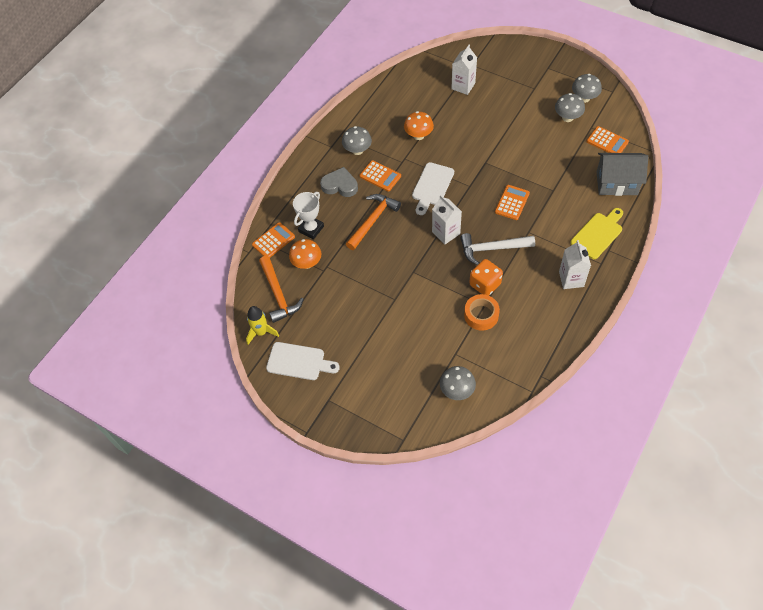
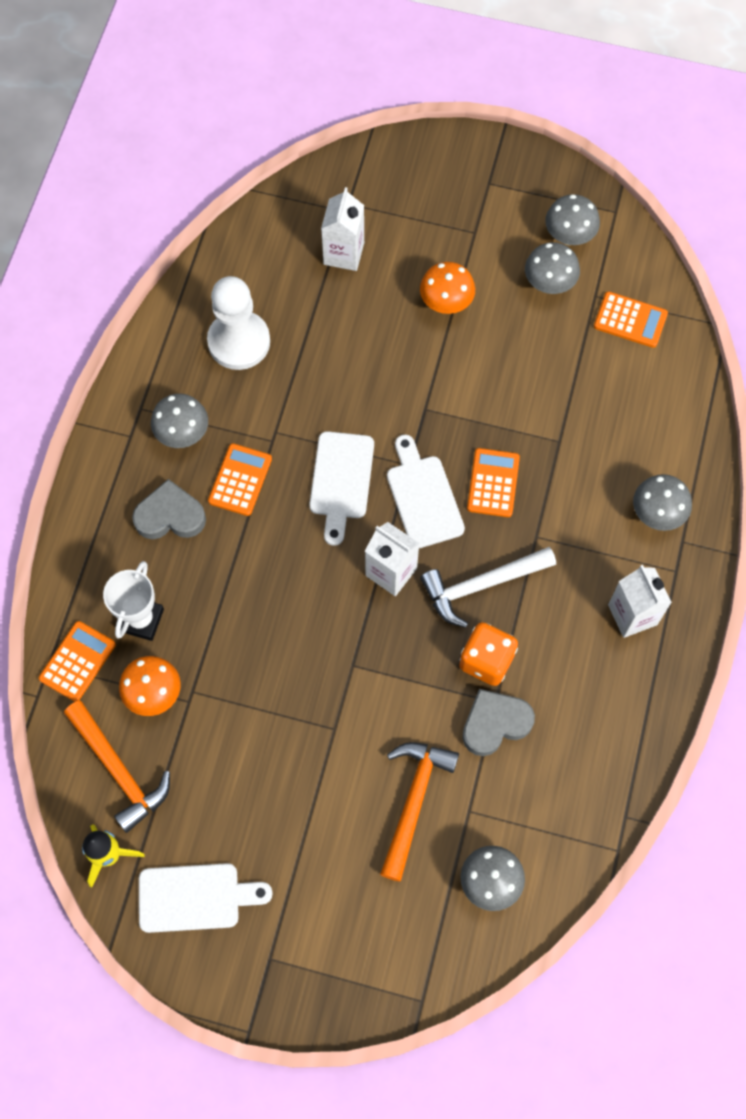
camera: 20 degrees left, 10 degrees up
orange hammer [346,194,401,250] -> orange hammer moved to [380,742,459,882]
orange calculator [360,160,401,192] -> orange calculator turned 90 degrees counterclockwise [208,443,272,516]
orange mushroom [404,111,434,140] -> orange mushroom moved to [420,262,475,314]
orange tape [464,294,500,331] -> grey heart [462,689,535,756]
yellow cutting board [570,208,623,259] -> grey mushroom [633,474,692,531]
grey house [597,153,648,196] -> none
none -> white pawn [207,276,270,370]
none -> white cutting board [387,435,465,548]

